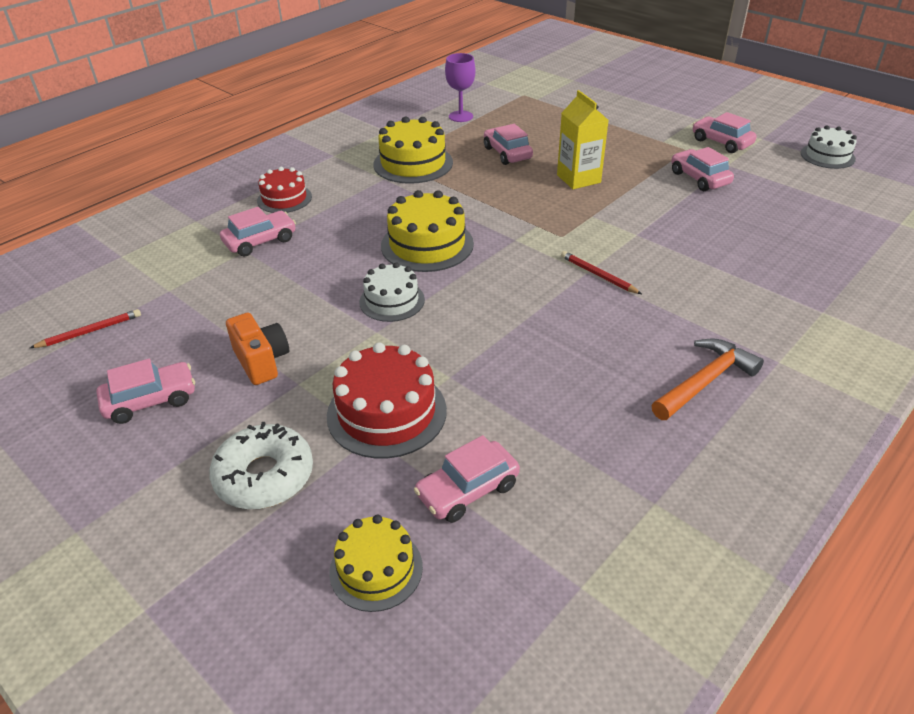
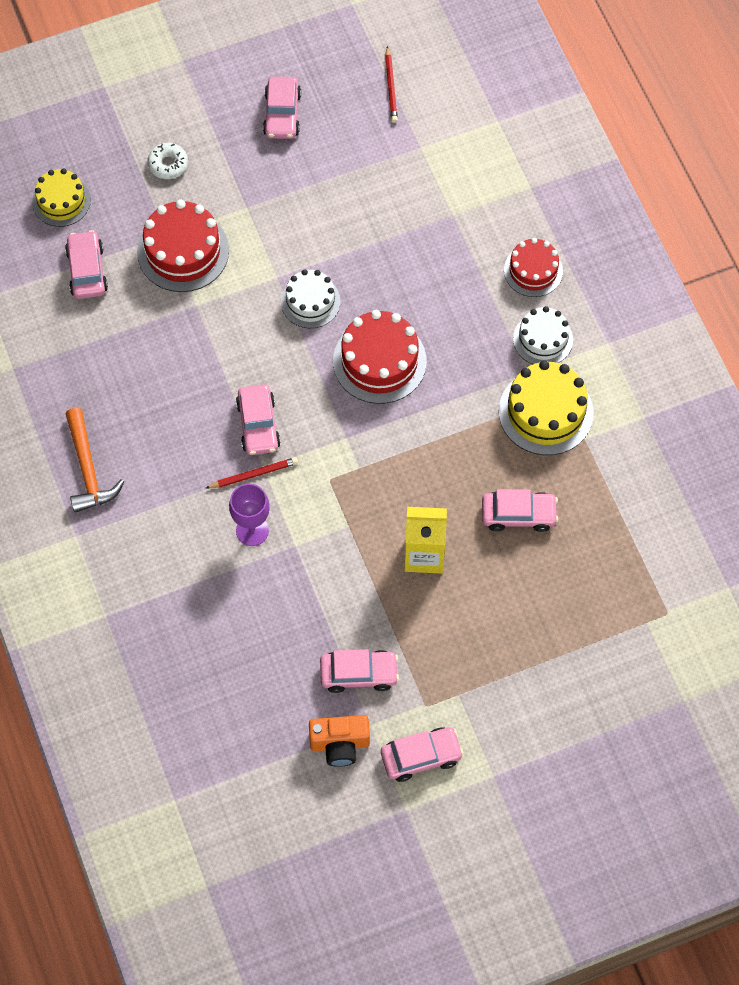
camera: 115 degrees right, 25 degrees up
white donut [209,422,313,509] -> white donut [147,143,188,179], size x0.58
pink car [220,207,296,257] -> pink car moved to [236,384,281,455]
orange camera [226,313,289,385] -> orange camera moved to [309,715,370,767]
yellow cake [381,190,474,272] -> red cake [333,310,427,404]
purple goblet [445,53,476,122] -> purple goblet moved to [229,484,270,546]
white cake [801,125,857,169] -> white cake moved to [513,306,573,364]

